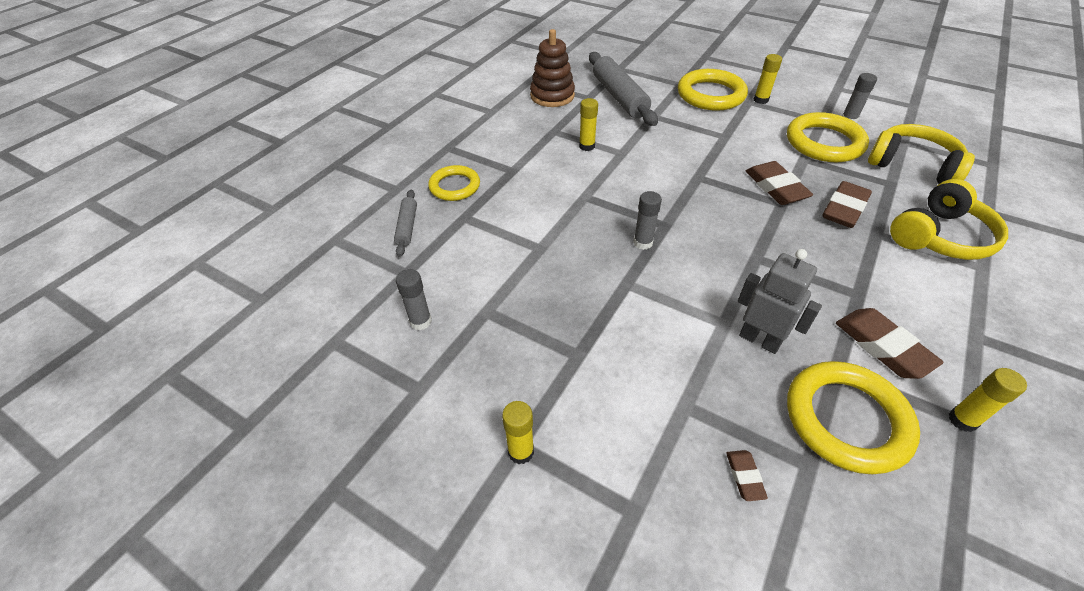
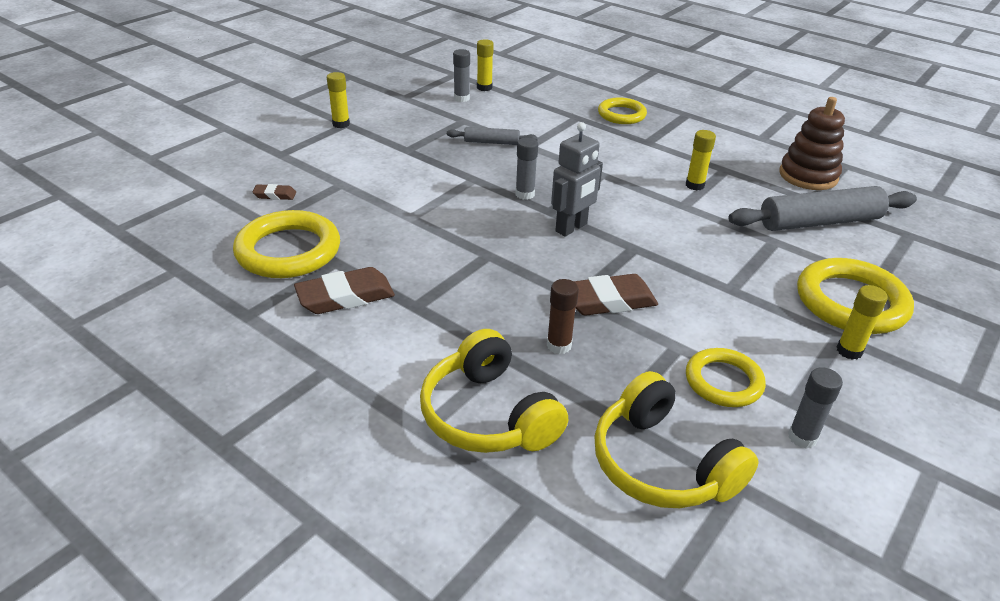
camera: 95 degrees right, 10 degrees down
grey rolling pin [394,190,417,257] -> grey rolling pin moved to [447,127,538,145]
grey robot [738,249,822,354] -> grey robot moved to [551,122,603,237]
yellow ring [787,112,869,162] -> yellow ring [686,348,766,407], size x0.63
brown eraser [822,181,872,228] -> brown glue stick [547,279,579,354]
yellow headphones [868,124,975,184] -> yellow headphones turned 105 degrees clockwise [594,371,759,508]
yellow glue stick [949,368,1027,432] -> yellow glue stick moved to [477,39,494,91]

